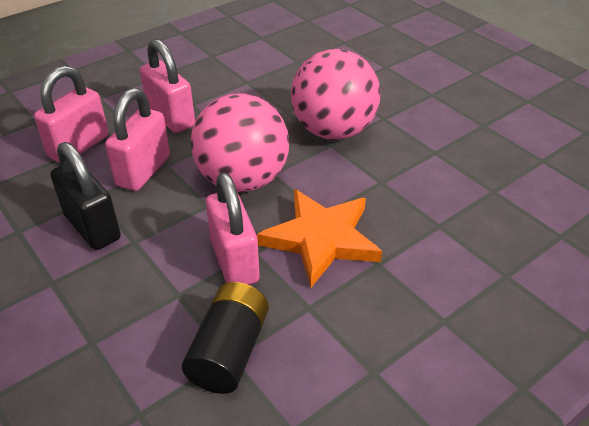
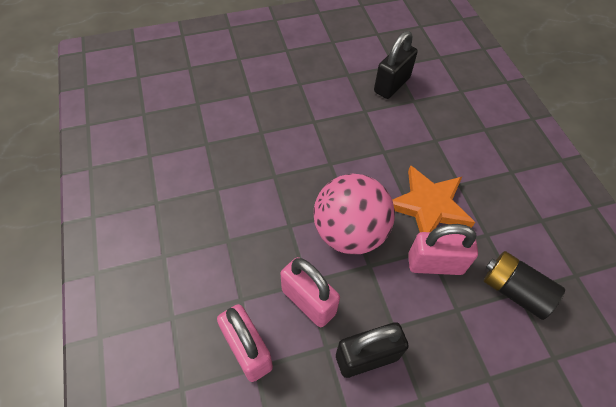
camera: 70 degrees left, 15 degrees up
pink padlock [140,39,195,133] -> none
pink ball [291,49,380,140] -> none
none -> black padlock [374,31,418,99]

